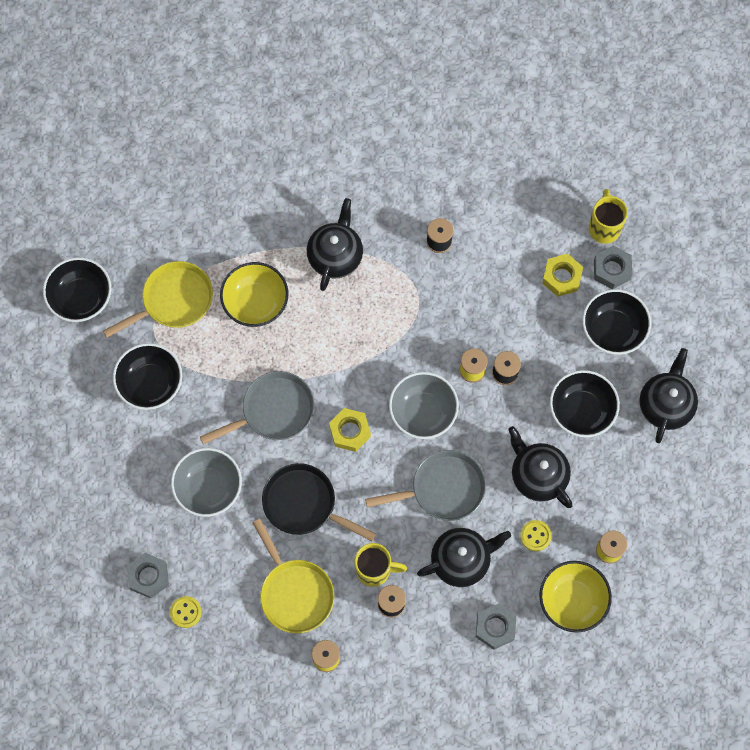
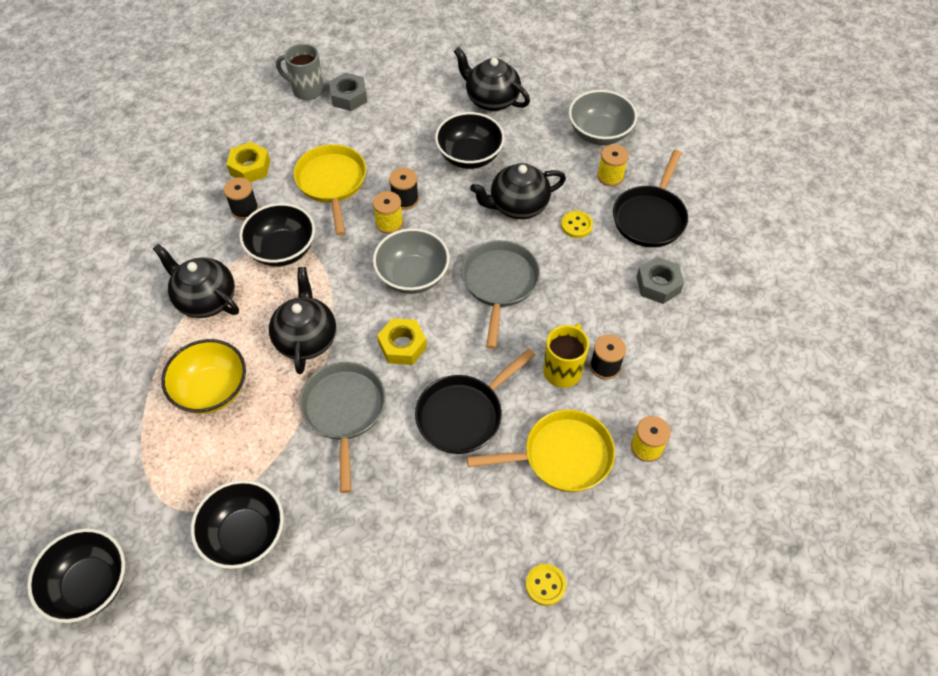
camera: 70 degrees left, 15 degrees down
yellow pan [103,261,213,338] -> yellow pan moved to [294,144,366,236]
grey nut [127,553,169,598] -> none
grey bowl [171,448,242,517] -> grey bowl moved to [569,90,637,145]
black teapot [417,528,511,587] -> black teapot moved to [269,267,336,374]
yellow bowl [539,561,612,632] -> black pan [613,150,688,247]
yellow nut [542,253,583,297] -> yellow nut moved to [226,142,270,182]
black bowl [582,289,651,355] -> black bowl moved to [239,203,315,267]
yellow mug [589,189,628,244] -> grey mug [276,43,324,100]

